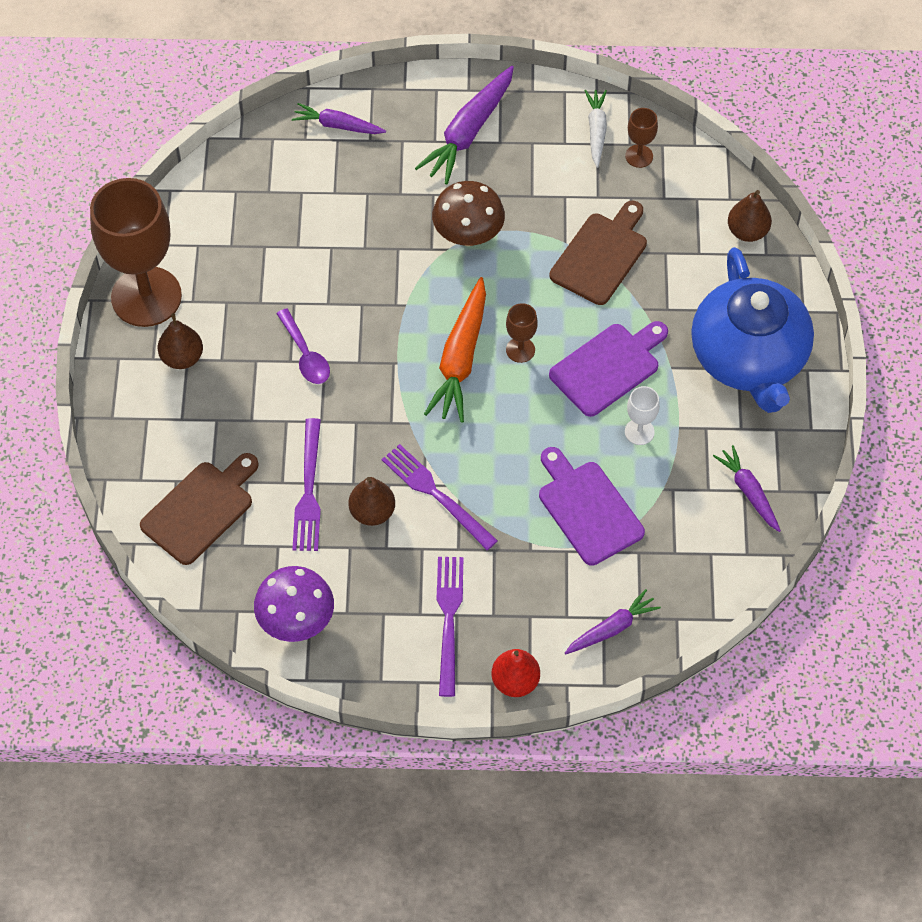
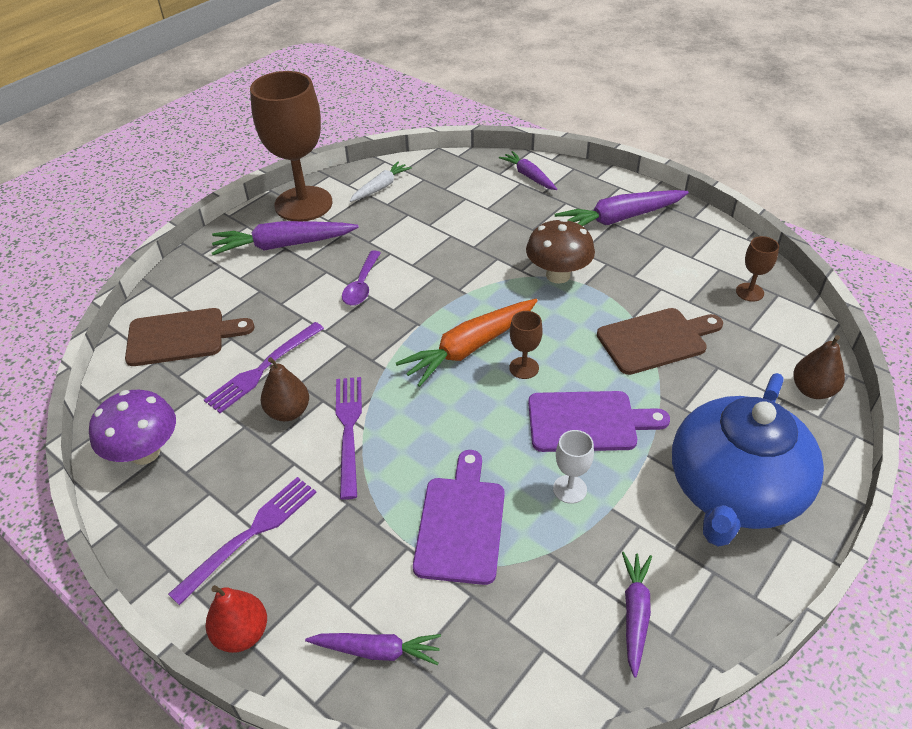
camera: 40 degrees right, 15 degrees down
brown pear [158,313,203,369] -> purple carrot [212,221,359,255]
white carrot [585,90,607,168] -> white carrot moved to [350,161,412,202]

